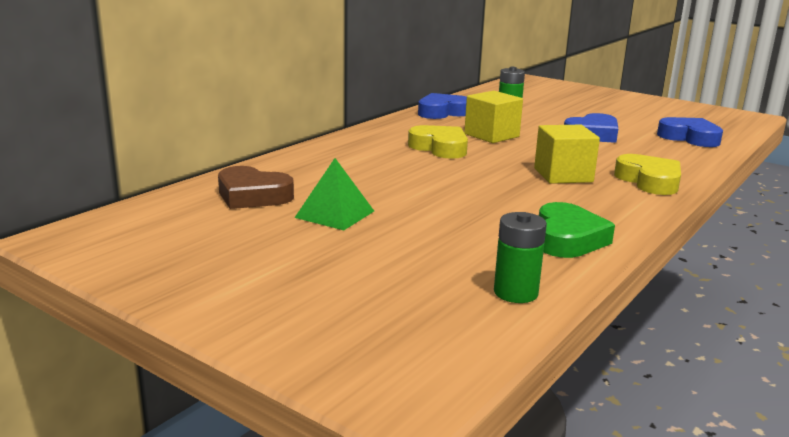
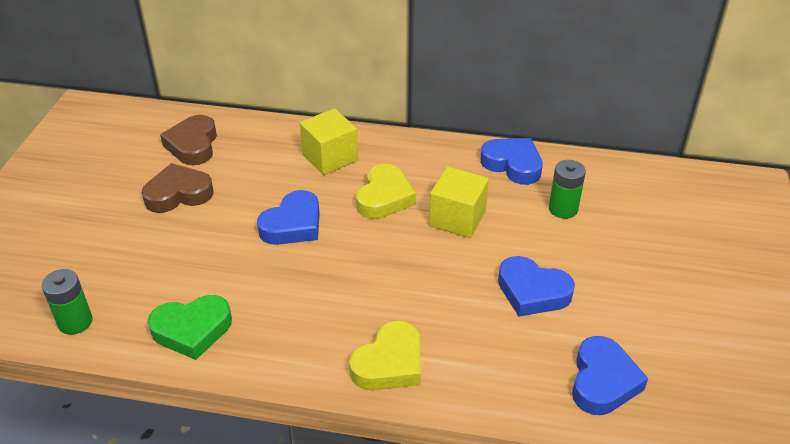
camera: 65 degrees right, 20 degrees up
green pyramid [294,158,374,230] -> brown heart [142,163,213,213]
yellow cube [534,125,600,184] -> yellow cube moved to [300,109,358,175]
none -> blue heart [257,190,320,245]

